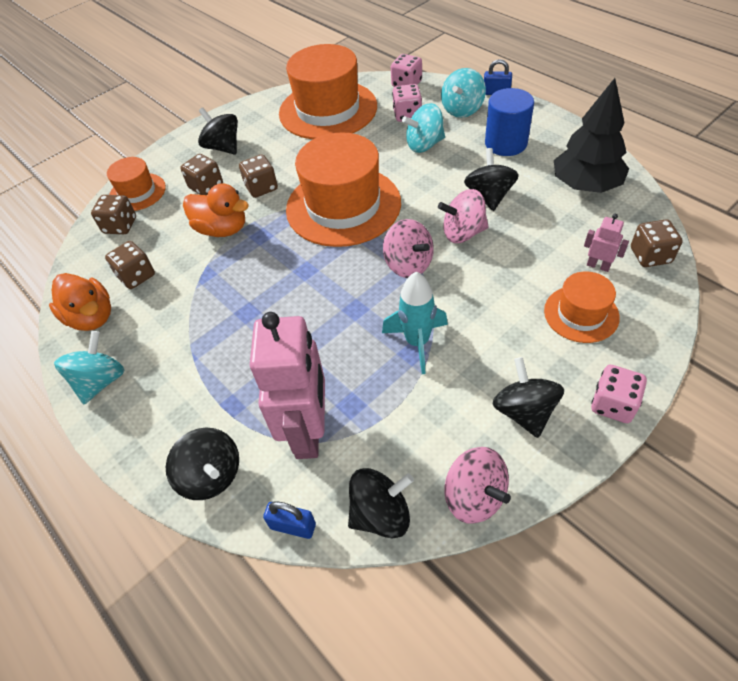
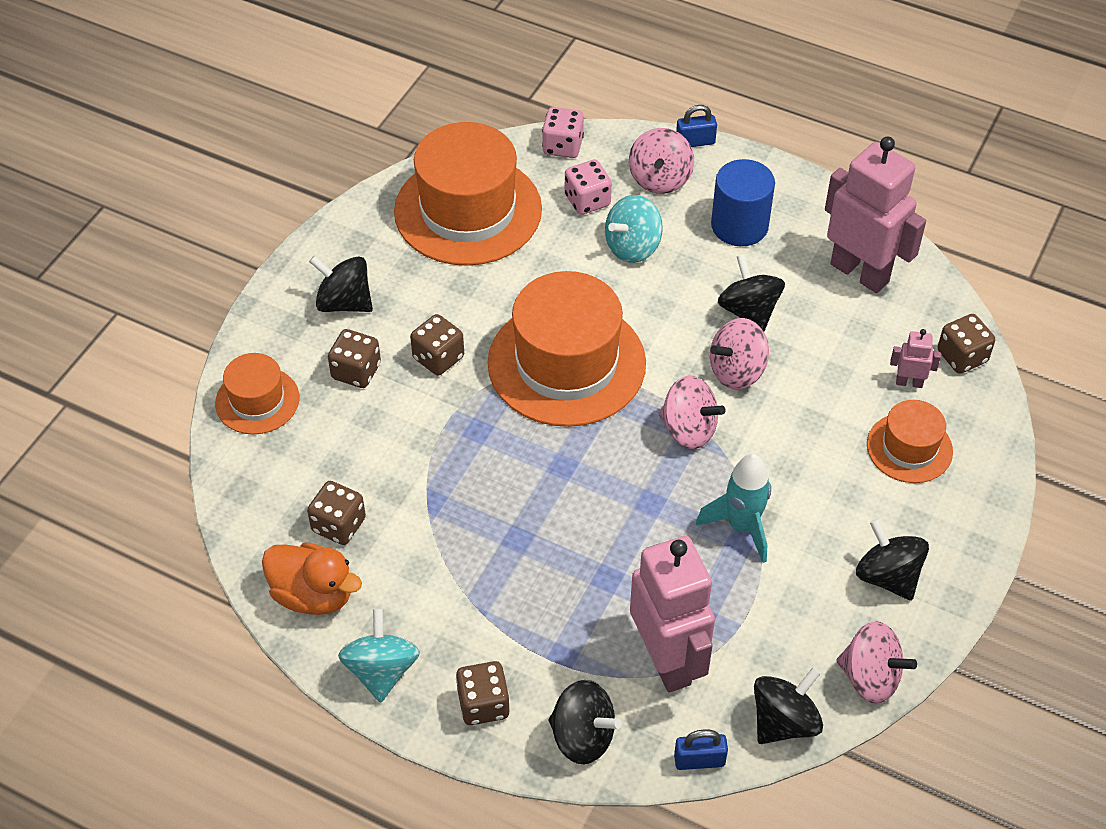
camera: 25 degrees left, 0 degrees up
brown dice [91,195,136,234] -> brown dice moved to [456,661,510,725]
orange duck [183,183,249,237] -> none
turquoise spinning top [441,68,486,118] -> pink spinning top [629,128,694,194]
black tree [554,78,629,193] -> pink robot [825,137,926,293]
pink dice [591,365,647,423] -> none

